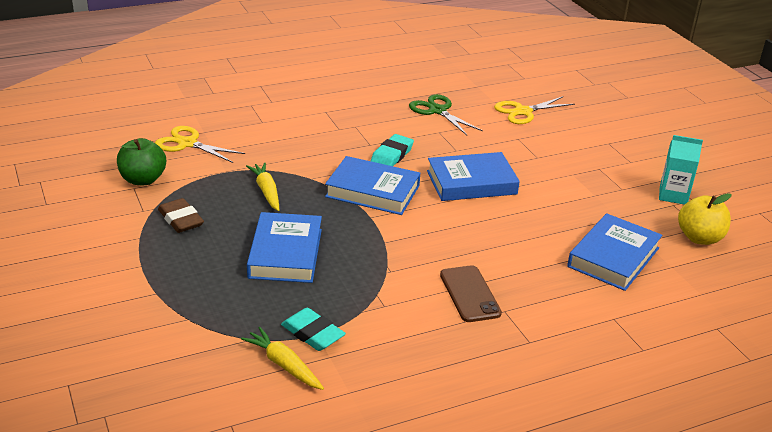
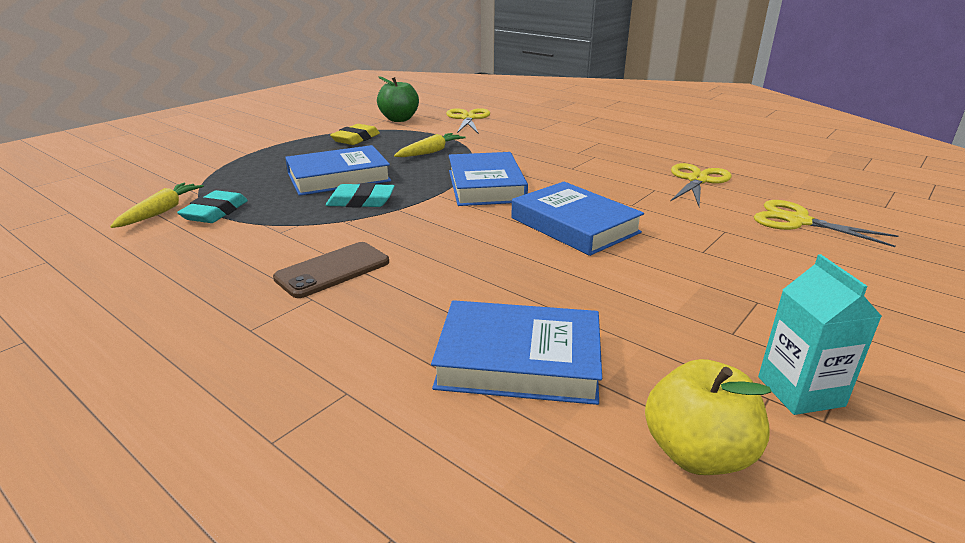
camera: 65 degrees right, 5 degrees down
brown eraser [158,198,204,233] -> yellow eraser [330,124,380,145]
turquoise eraser [371,134,414,166] -> turquoise eraser moved to [326,183,395,207]
green scissors [409,94,483,135] -> yellow scissors [670,163,732,206]

